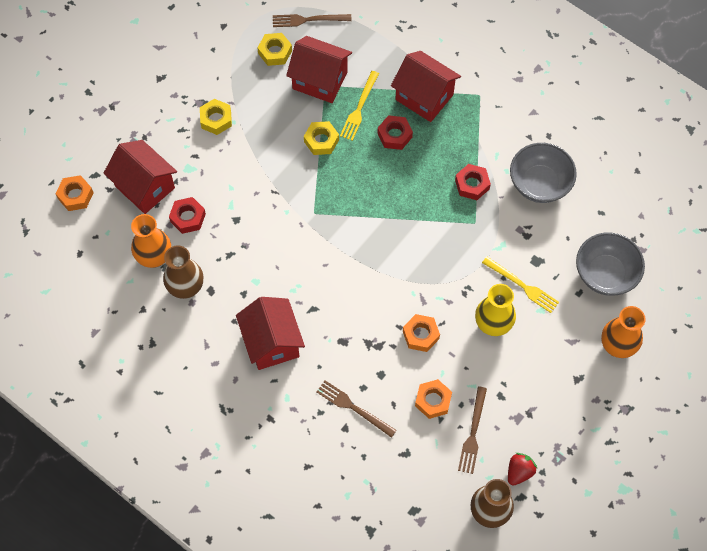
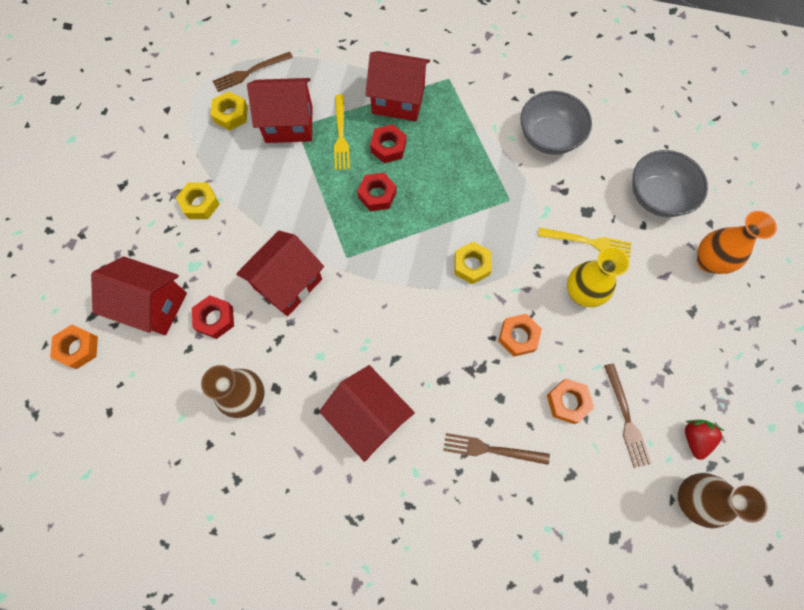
camera: 25 degrees left, 5 degrees up
orange vase [131,214,171,268] -> none
yellow nut [304,121,339,155] -> yellow nut moved to [454,241,492,284]
red nut [455,164,491,200] -> red nut moved to [357,173,397,211]
none -> red house [236,230,324,316]

